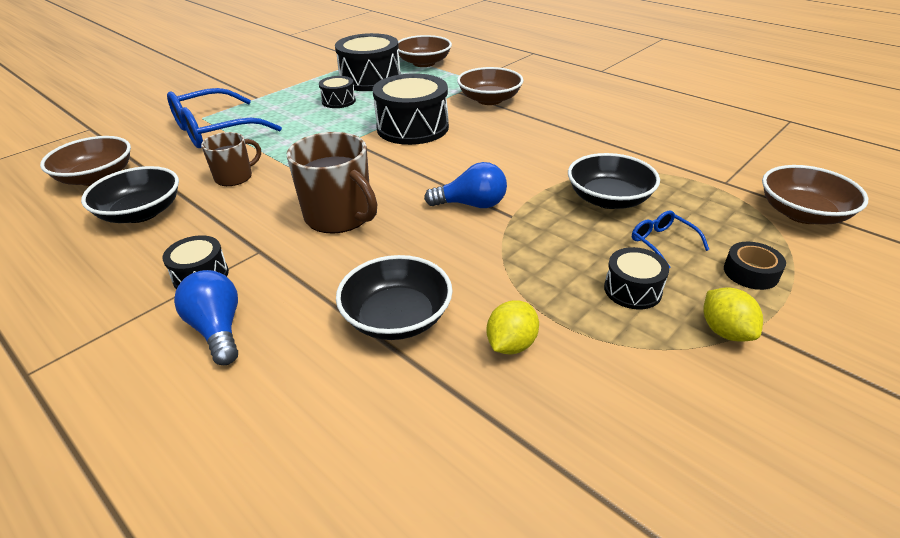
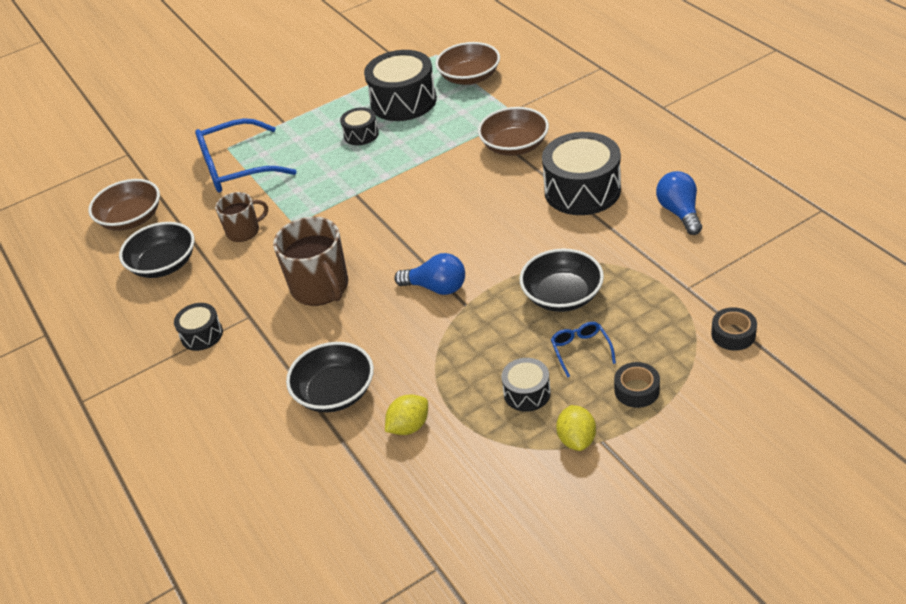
camera: 20 degrees right, 5 degrees up
blue light bulb [174,270,238,365] -> blue light bulb moved to [656,171,702,235]
black drum [373,73,449,145] -> black drum moved to [542,132,621,215]
brown bowl [762,165,868,225] -> black tape [711,307,757,351]

